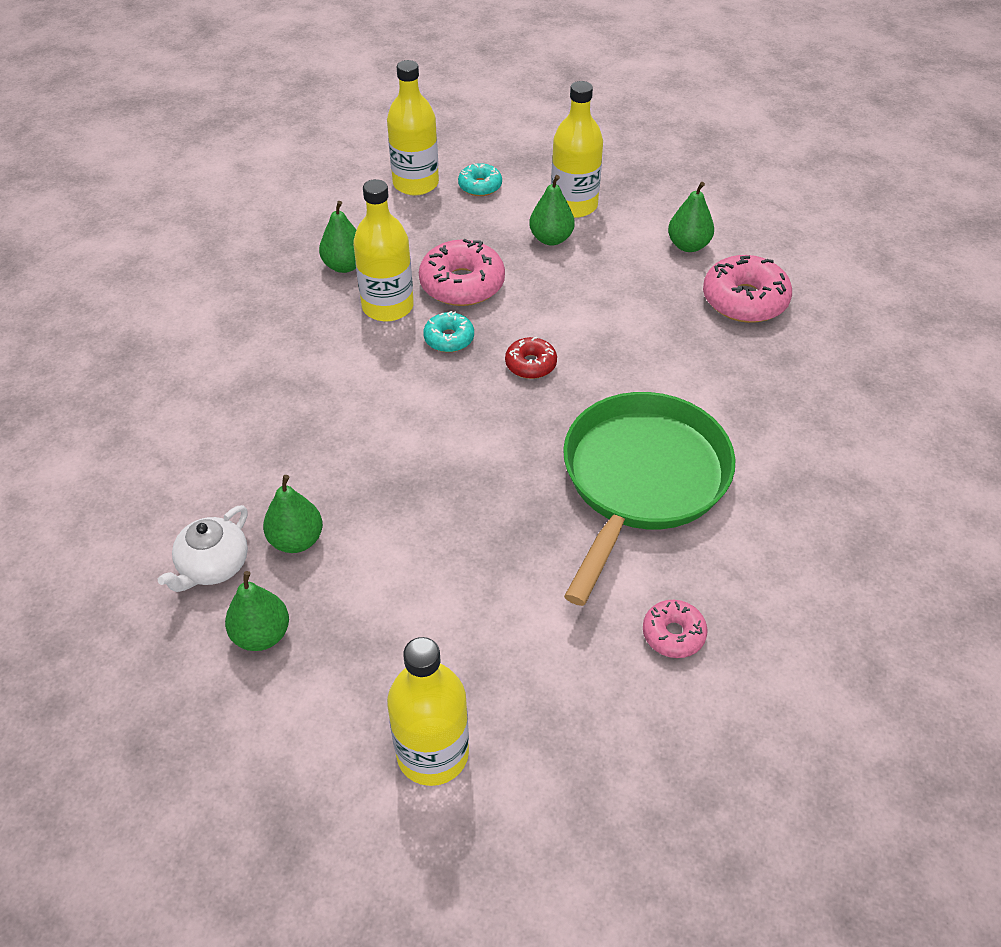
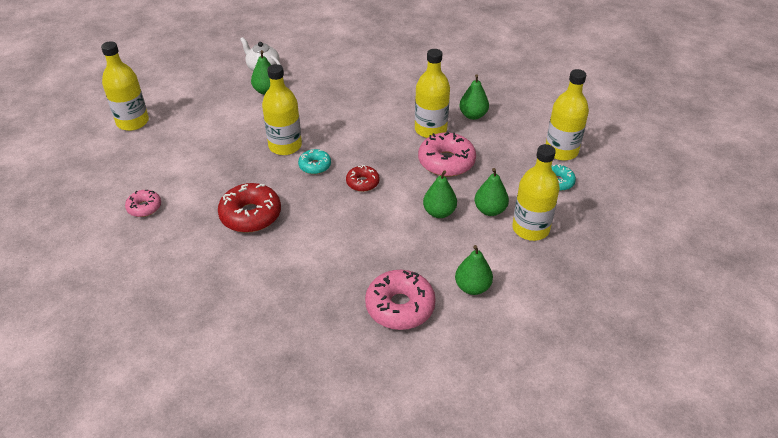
camera: 100 degrees right, 5 degrees down
green pear [225,571,289,651] -> green pear moved to [423,170,457,218]
turquoise donut [423,311,474,352] -> turquoise donut moved to [298,149,331,174]
green pan [563,392,735,606] -> red donut [218,183,281,233]
none -> yellow bottle [262,64,302,155]

